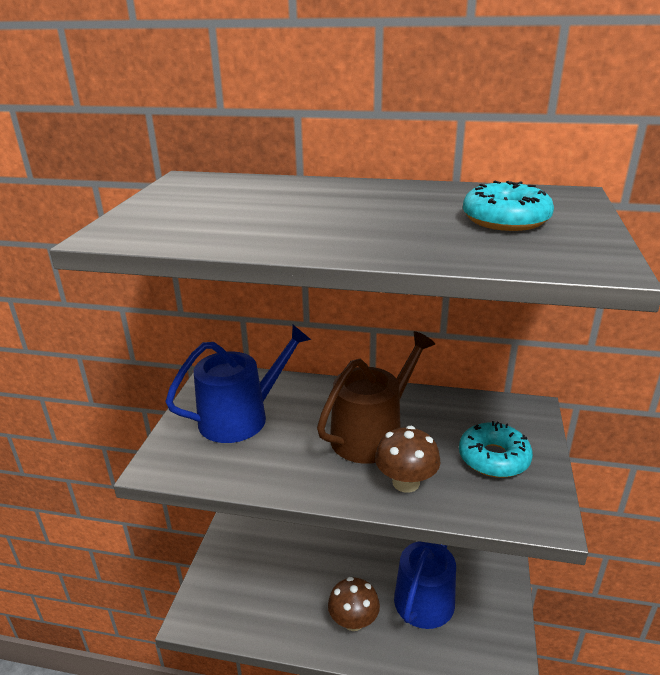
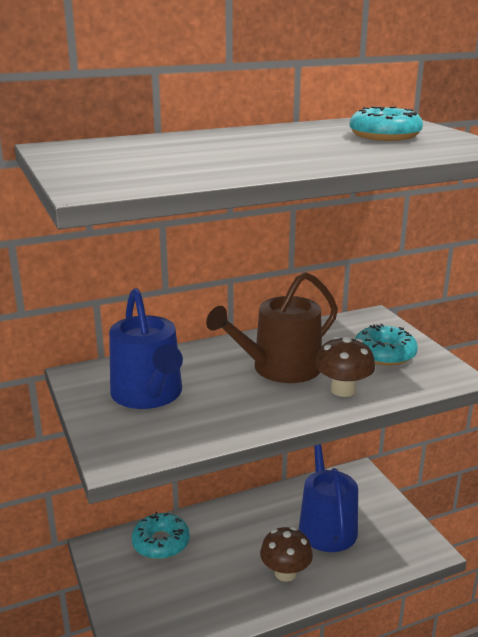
camera: 35 degrees left, 5 degrees down
blue watering can [165,325,311,443] -> blue watering can turned 135 degrees clockwise [109,288,183,409]
brown watering can [317,331,435,464] -> brown watering can turned 135 degrees counterclockwise [206,272,338,383]
none -> turquoise donut [132,512,190,559]

